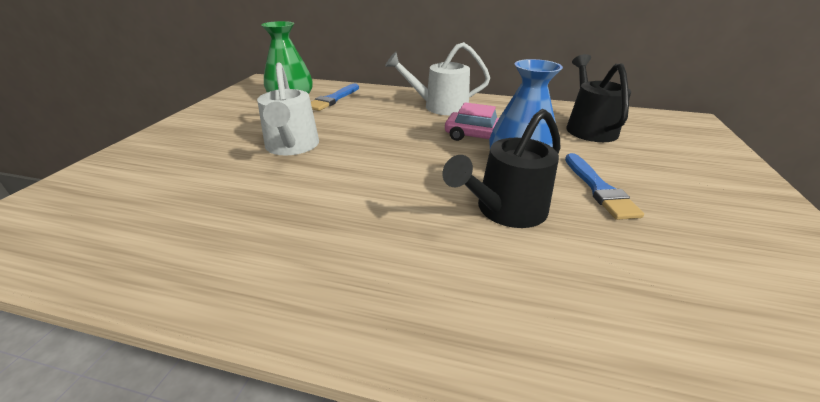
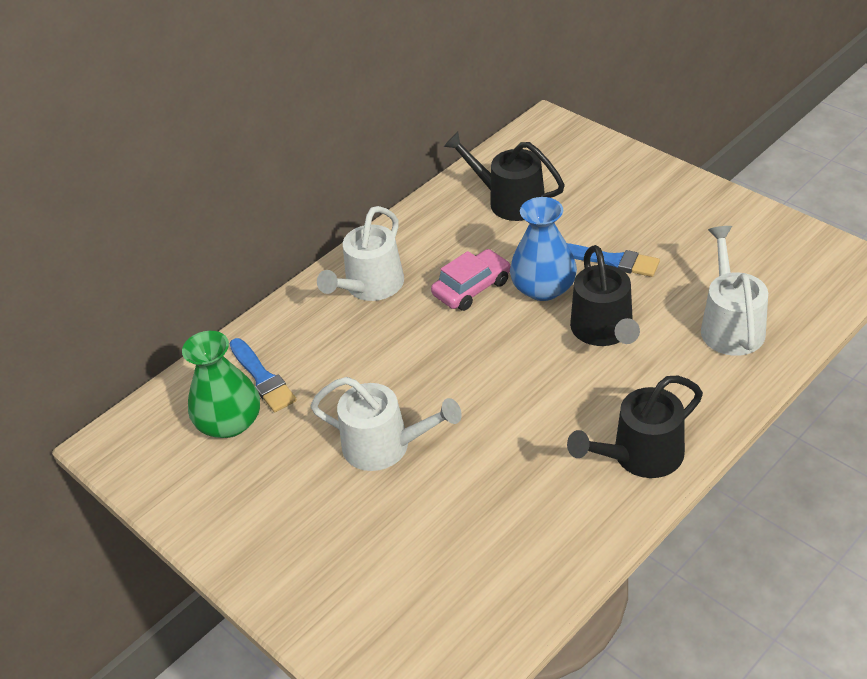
camera: 55 degrees left, 10 degrees up
none -> black watering can [567,376,703,478]
none -> white watering can [701,226,768,356]

